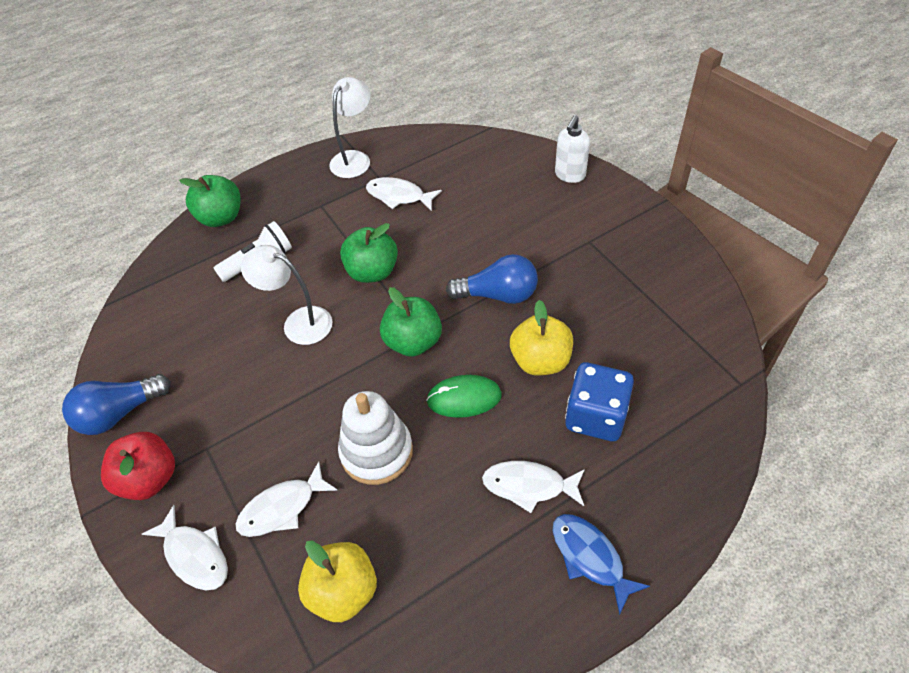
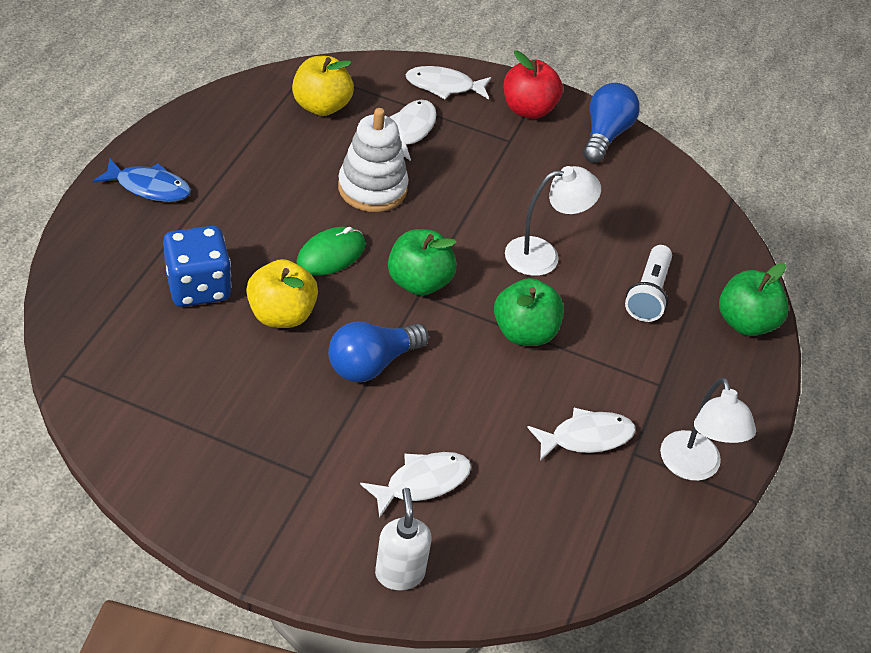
camera: 135 degrees right, 5 degrees down
white fish [482,461,585,513] -> white fish moved to [360,452,471,518]

